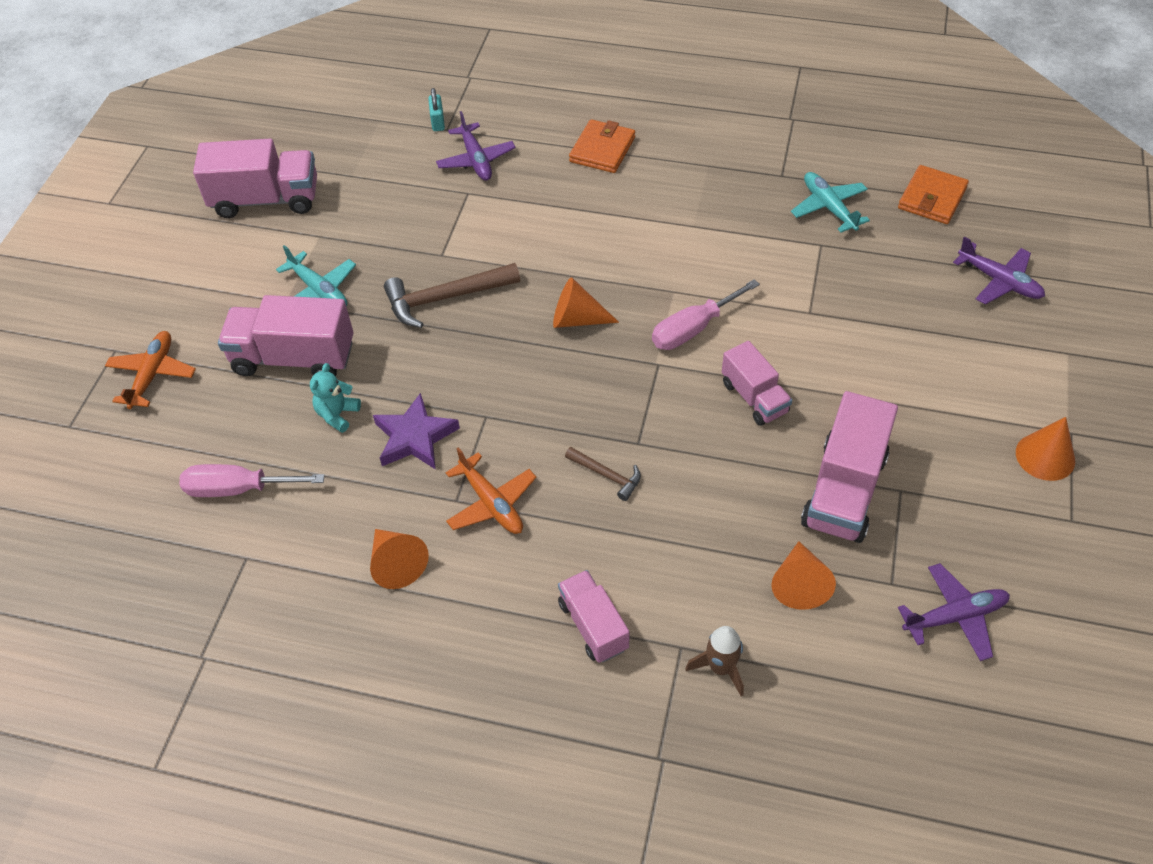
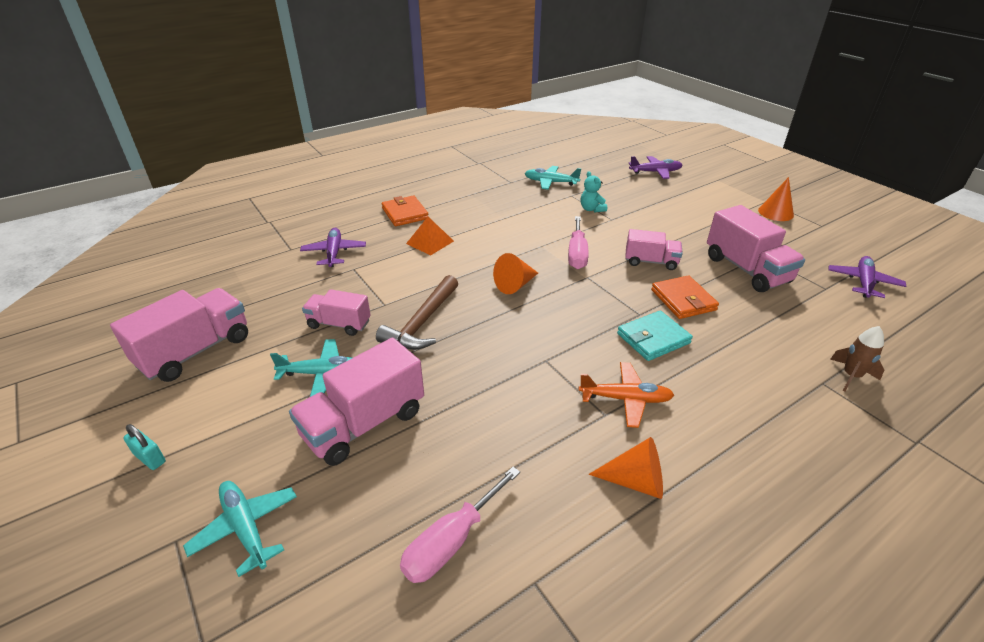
camera: 50 degrees left, 15 degrees down
orange plane [105,331,196,409] -> turquoise plane [183,481,297,577]
turquoise teddy bear [310,363,361,433] -> turquoise teddy bear moved to [581,171,607,213]
purple star [373,393,460,469] -> none
turquoise padlock [428,88,445,131] -> turquoise padlock moved to [123,424,166,470]
purple plane [436,111,516,181] -> purple plane turned 120 degrees counterclockwise [300,228,366,267]
pink truck [558,570,629,663] -> pink truck moved to [302,289,371,336]
brown hammer [565,447,641,501] -> turquoise wallet [617,311,693,361]
orange cone [771,541,836,610] -> none
orange wallet [898,165,969,224] -> orange wallet moved to [651,275,719,319]
none -> orange pyramid [406,217,454,255]

